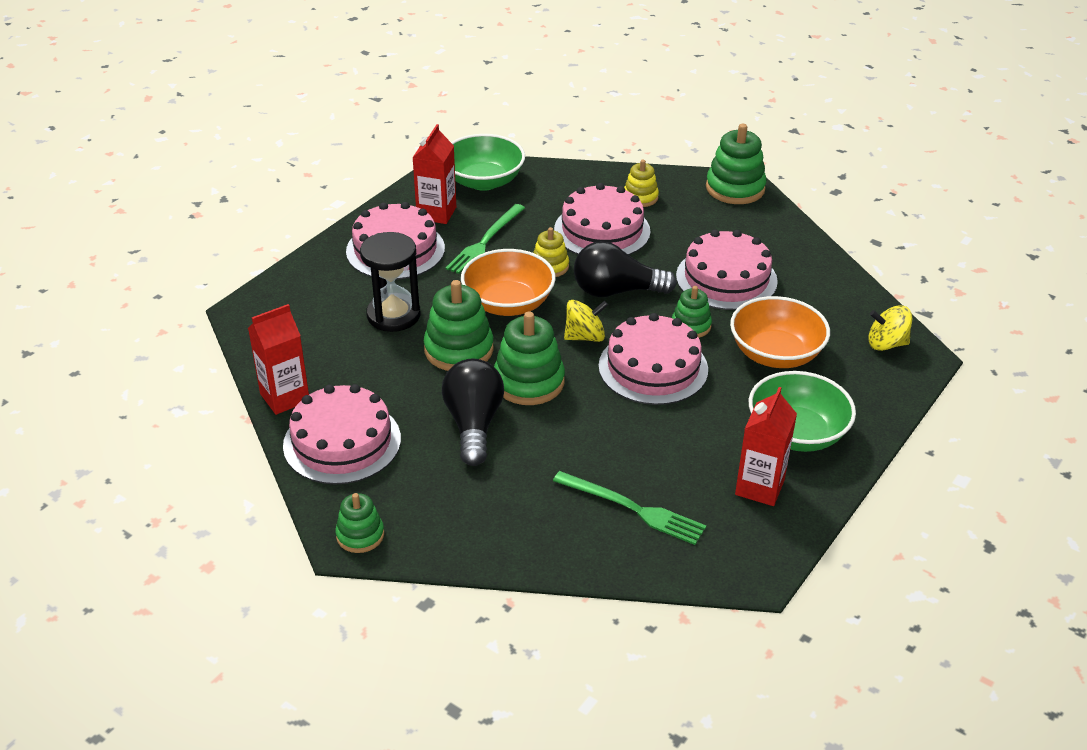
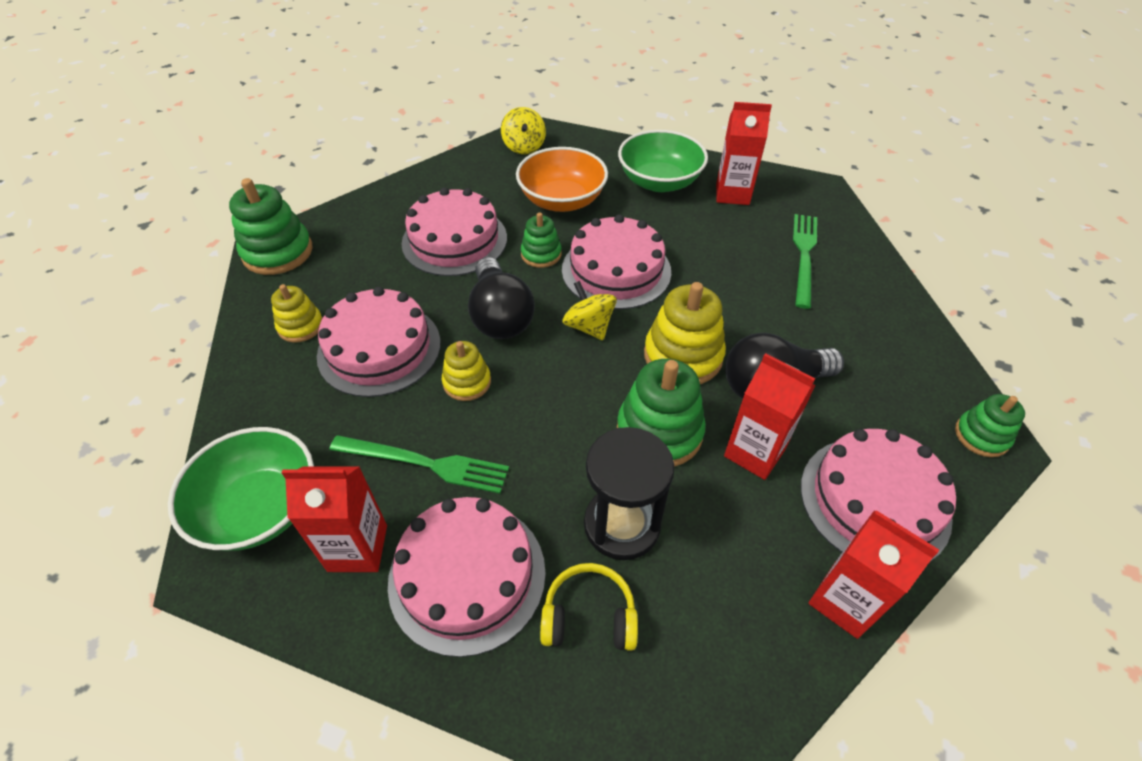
camera: 105 degrees left, 10 degrees up
orange bowl [461,249,556,316] -> none
green stacking toy [494,311,565,405] -> yellow stacking toy [644,282,726,384]
none -> yellow headphones [540,563,638,651]
none -> red carton [724,353,816,480]

